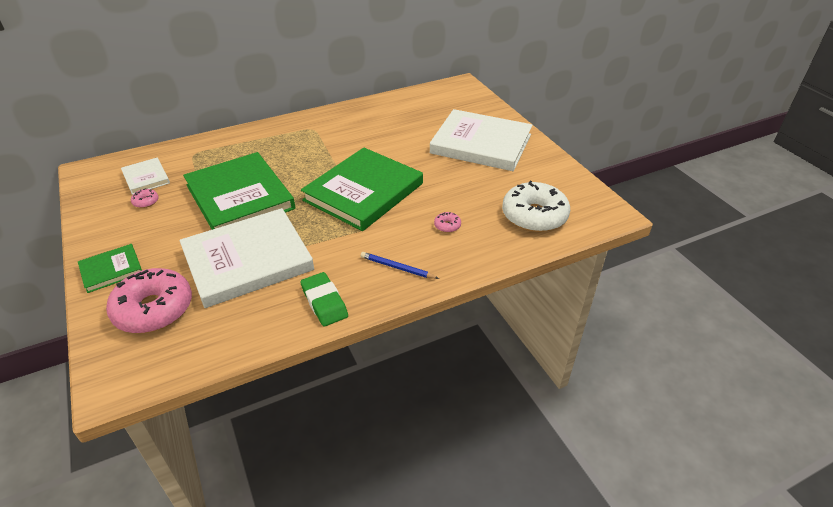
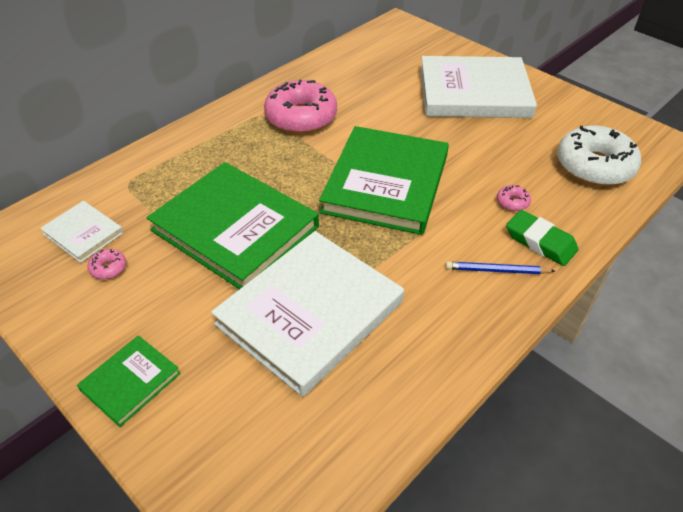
camera: 20 degrees left, 5 degrees up
pink donut [106,268,192,333] -> pink donut moved to [264,80,337,134]
green eraser [300,272,348,327] -> green eraser moved to [506,210,578,266]

